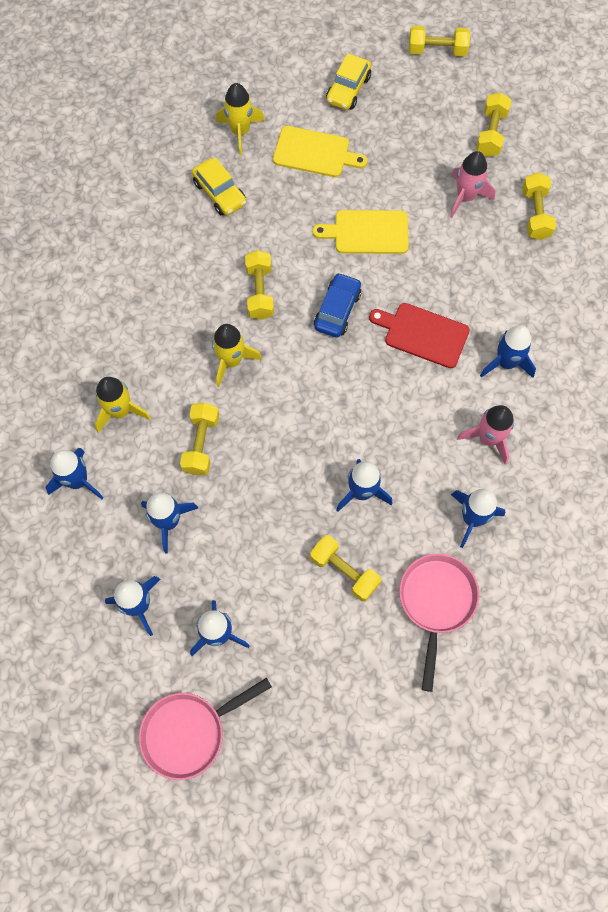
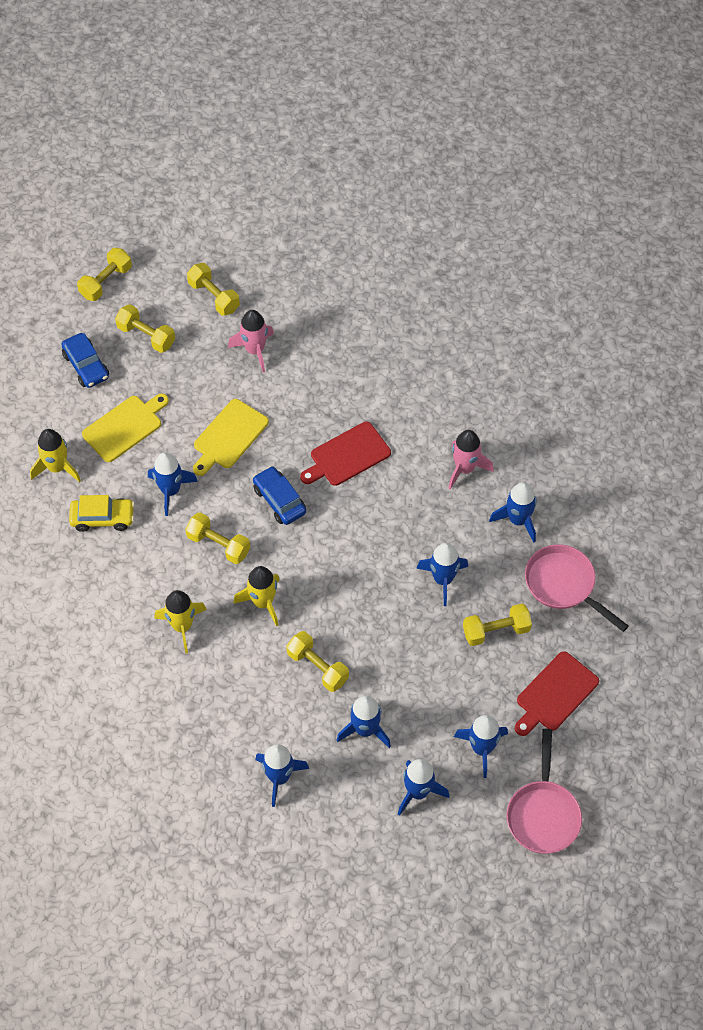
camera: 55 degrees left, 10 degrees down
yellow rocket [95,377,151,433] -> yellow rocket moved to [154,590,207,654]
yellow car [326,53,371,110] -> blue car [61,333,109,388]
blue rocket [480,325,536,378] -> blue rocket moved to [148,452,198,516]
yellow dumbbell [522,172,556,240] -> yellow dumbbell moved to [115,304,175,353]
none -> red cutting board [515,651,599,736]

